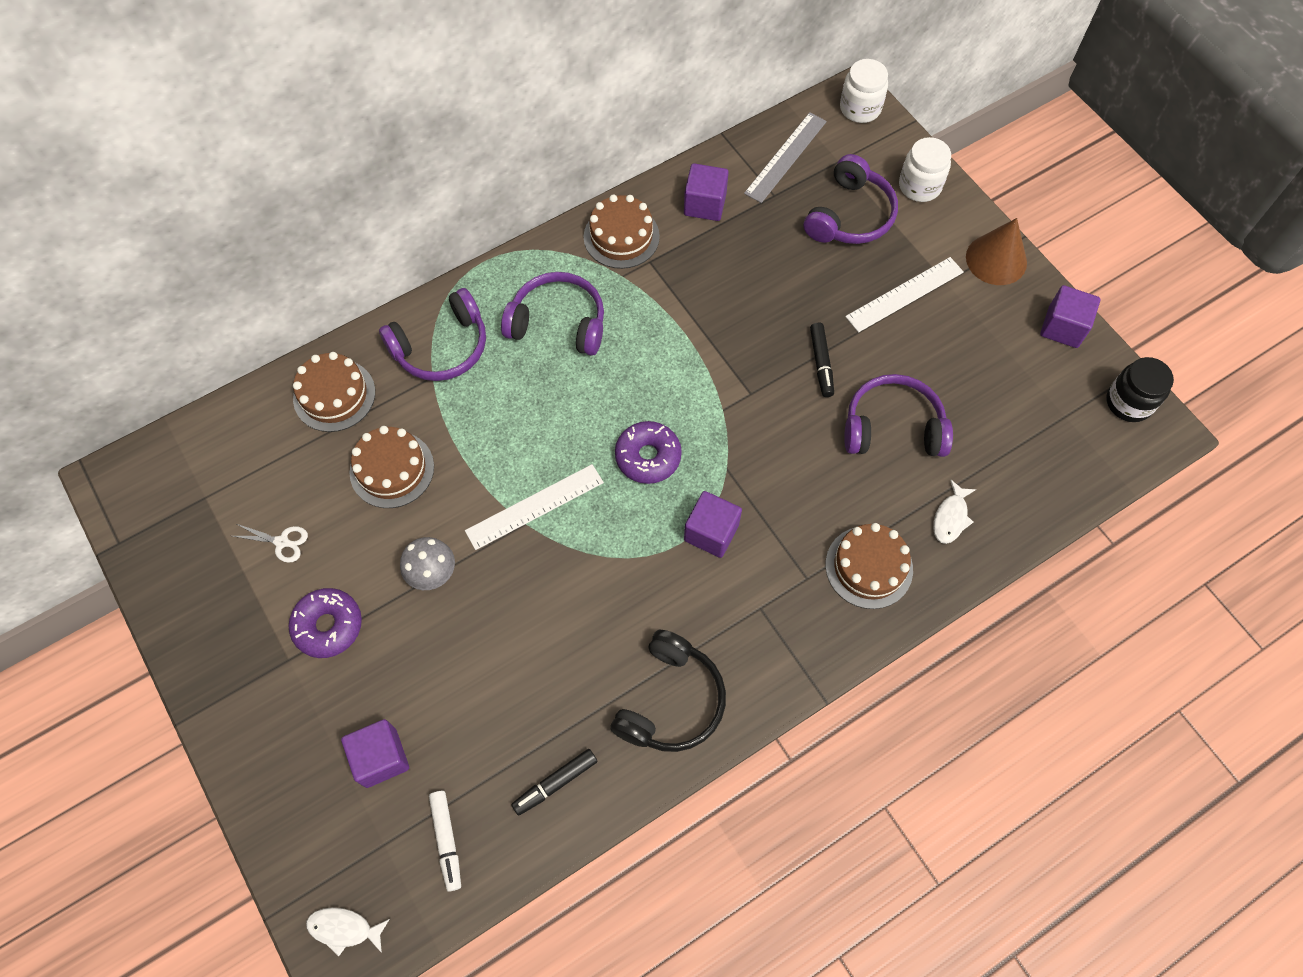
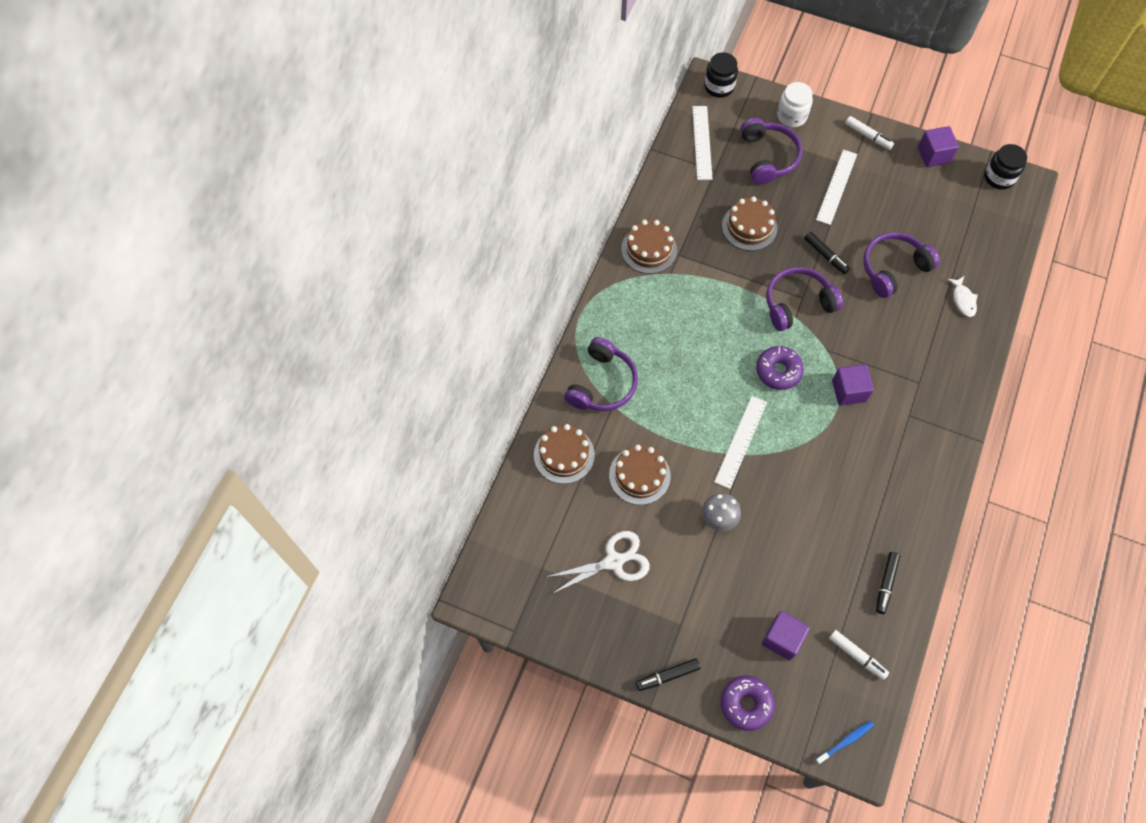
camera: 35 degrees left, 0 degrees up
white scissors [233,524,308,563] -> white scissors [546,531,650,594], size x1.83
purple donut [288,588,362,658] -> purple donut moved to [721,676,775,731]
white fish [306,907,390,956] -> blue toothbrush [815,721,874,765]
purple headphones [501,272,604,356] -> purple headphones moved to [766,267,843,331]
black headphones [610,630,726,752] -> none
purple cube [684,163,729,221] -> none
grey ruler [744,112,827,203] -> white ruler [693,106,713,180]
brown cake [825,523,913,609] -> brown cake moved to [722,197,777,251]
white jar [840,59,888,123] -> black jar [704,52,738,98]
brown cone [966,218,1027,285] -> white marker [845,116,894,150]
none -> black marker [636,658,700,691]

